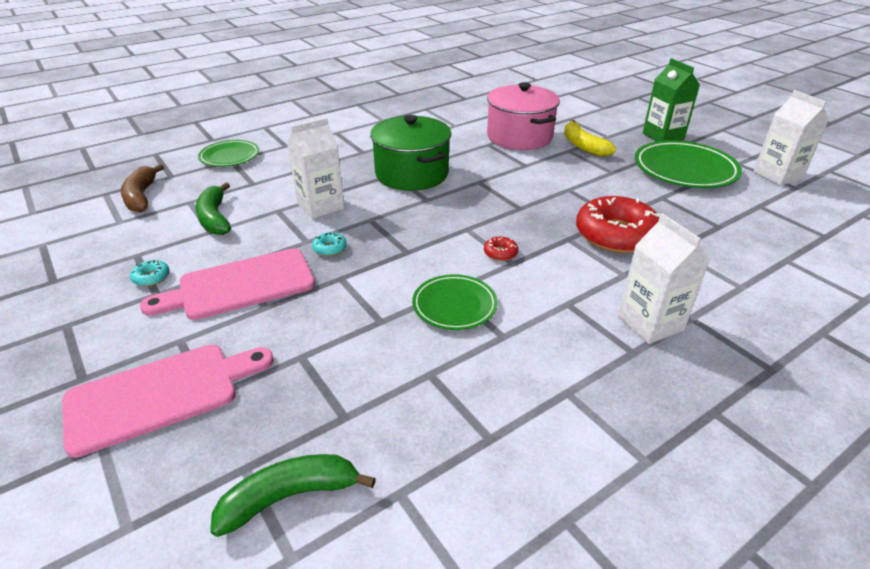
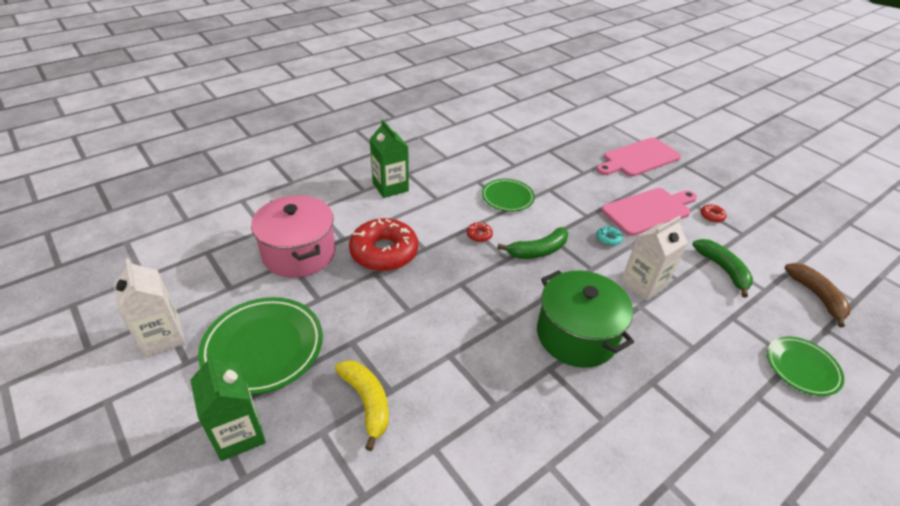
camera: 175 degrees right, 5 degrees up
turquoise donut [130,260,170,286] -> red donut [700,204,727,223]
green banana [210,454,376,537] -> green banana moved to [497,227,568,259]
pink pot [487,82,560,150] -> pink pot moved to [251,195,336,278]
white carton [618,213,710,344] -> green carton [370,120,409,198]

